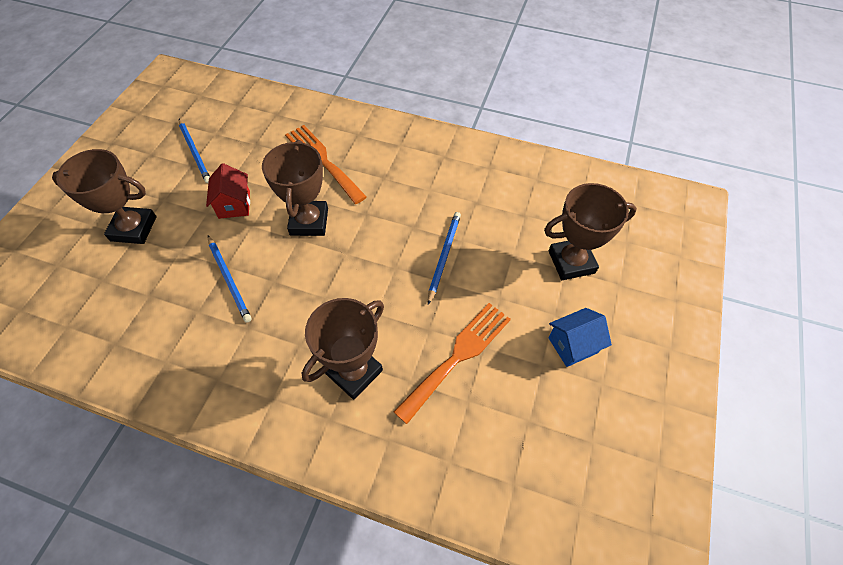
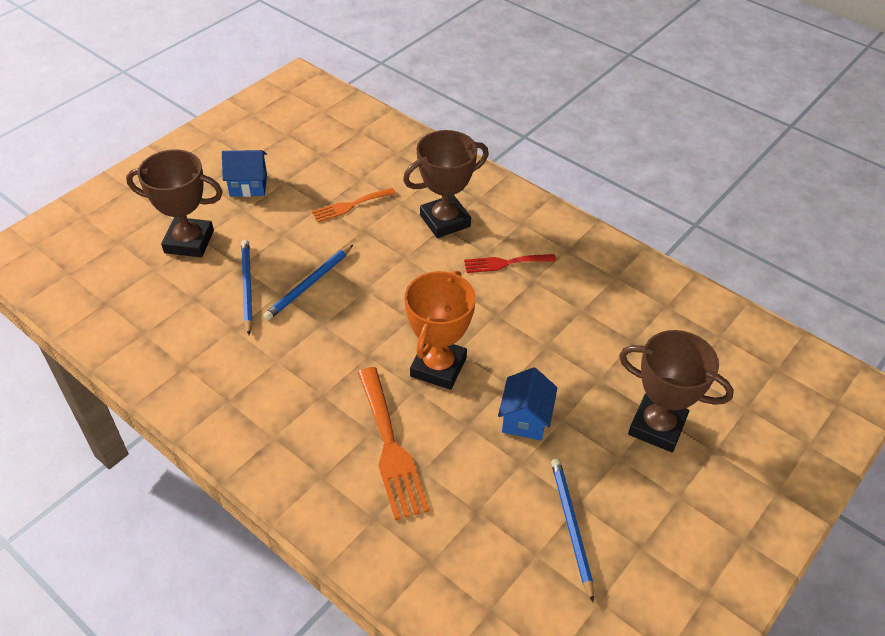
camera: 160 degrees left, 10 degrees down
red house [206,163,250,219] -> blue house [498,367,558,441]
blue pencil [208,236,252,323] -> blue pencil moved to [241,240,253,335]
brown trophy [262,140,328,236] -> orange trophy [405,271,476,390]
orange fork [393,303,511,424] -> orange fork [312,188,396,222], size x0.61
none -> red fork [464,254,556,273]

